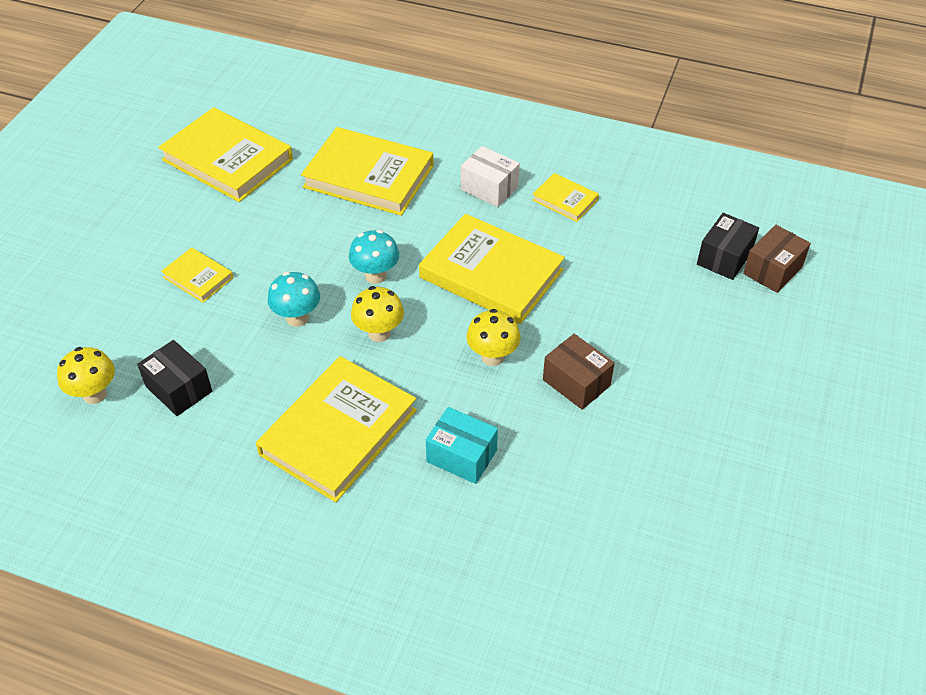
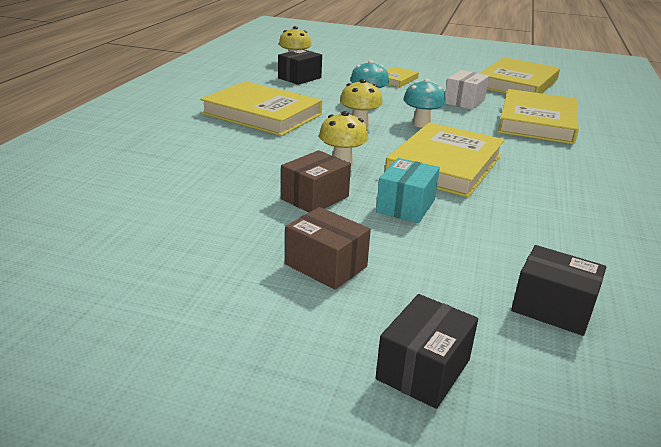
camera: 85 degrees right, 20 degrees down
turquoise box [426,407,498,484] -> turquoise box moved to [376,158,440,223]
white box [461,146,520,207] -> white box moved to [445,70,489,110]
yellow book [532,173,599,222] -> none
brown box [743,225,811,293] -> brown box moved to [285,207,371,290]
none -> black box [376,294,478,409]

